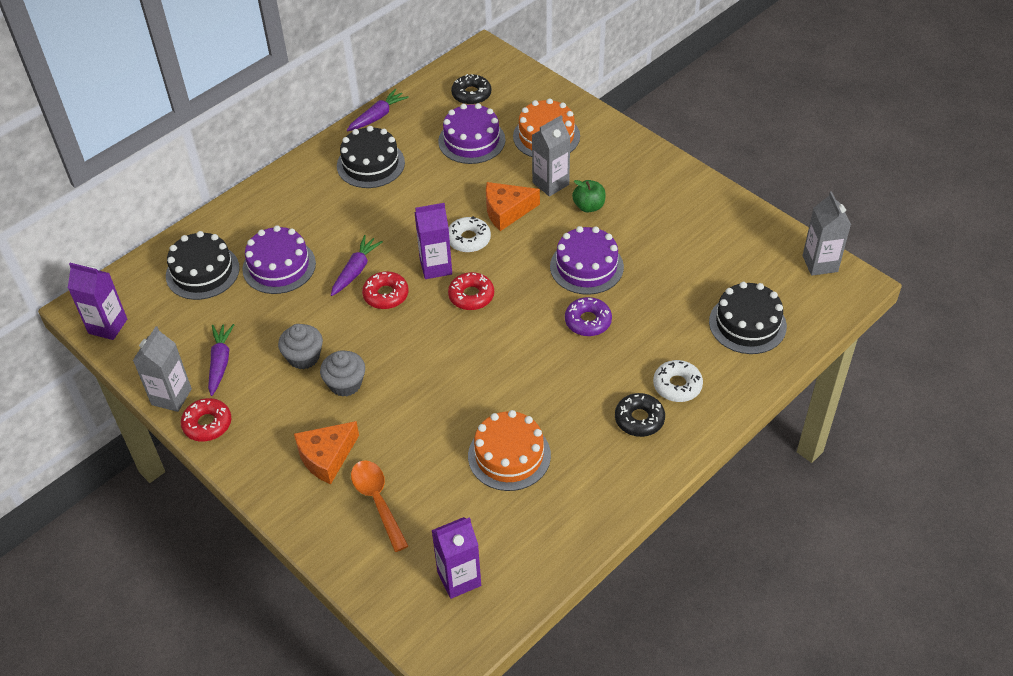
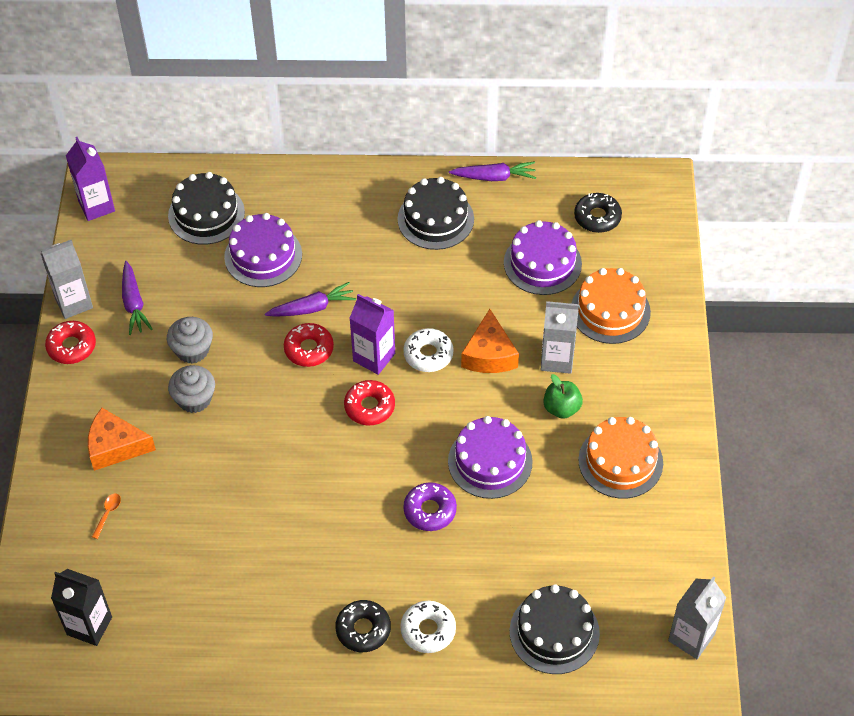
camera: 45 degrees right, 5 degrees up
purple carrot [208,324,234,396] -> purple carrot turned 120 degrees clockwise [122,261,153,335]
orange spoon [351,460,408,552] -> orange spoon [92,494,121,539], size x0.47
purple carton [431,517,481,599] -> black carton [51,569,112,646]
orange cake [468,410,551,491] -> orange cake moved to [578,417,663,498]
orange cheese [486,182,540,231] -> orange cheese turned 120 degrees counterclockwise [461,309,519,373]

